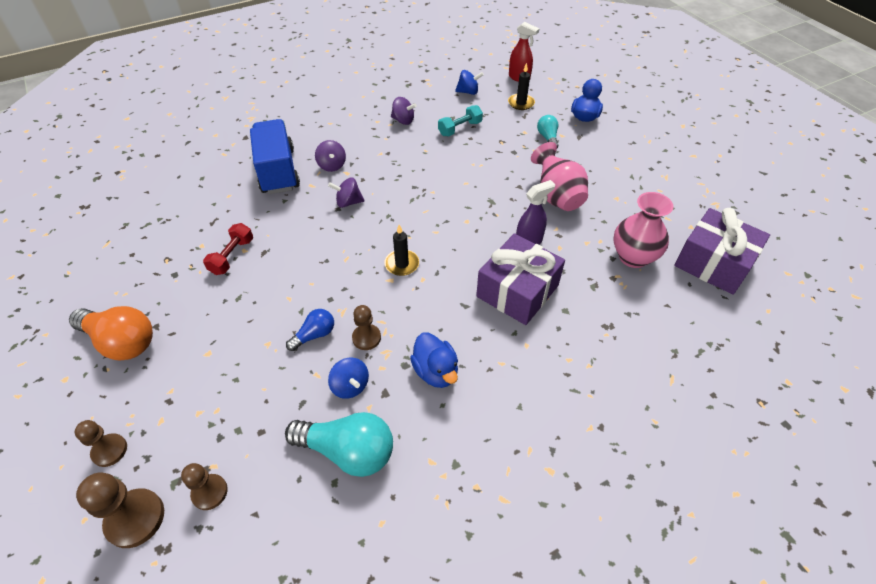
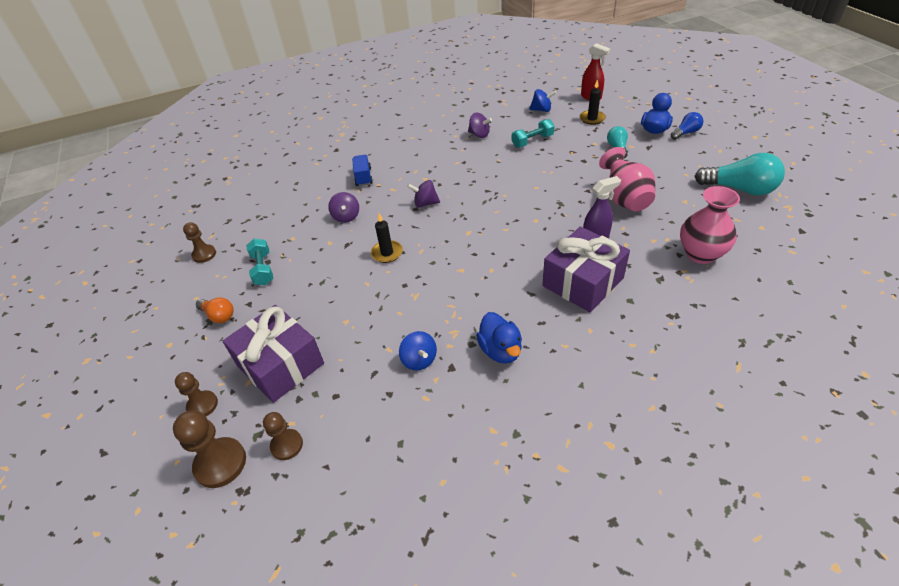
camera: 10 degrees right, 5 degrees down
orange light bulb [69,306,153,361] -> orange light bulb [196,297,234,323], size x0.55
red dumbbell [203,223,253,275] -> none
blue truck [250,119,300,194] -> blue truck [352,155,373,186], size x0.49
turquoise light bulb [285,412,393,477] -> turquoise light bulb moved to [694,153,785,196]
blue light bulb [286,309,334,351] -> blue light bulb moved to [671,112,703,140]
purple spinning top [315,140,346,172] -> purple spinning top moved to [328,192,359,223]
brown pawn [352,305,381,350] -> brown pawn moved to [183,222,216,263]
black candle [384,225,419,276] -> black candle moved to [371,213,403,263]
purple gift [674,208,770,295] -> purple gift moved to [223,305,324,403]
none -> turquoise dumbbell [246,238,274,285]

